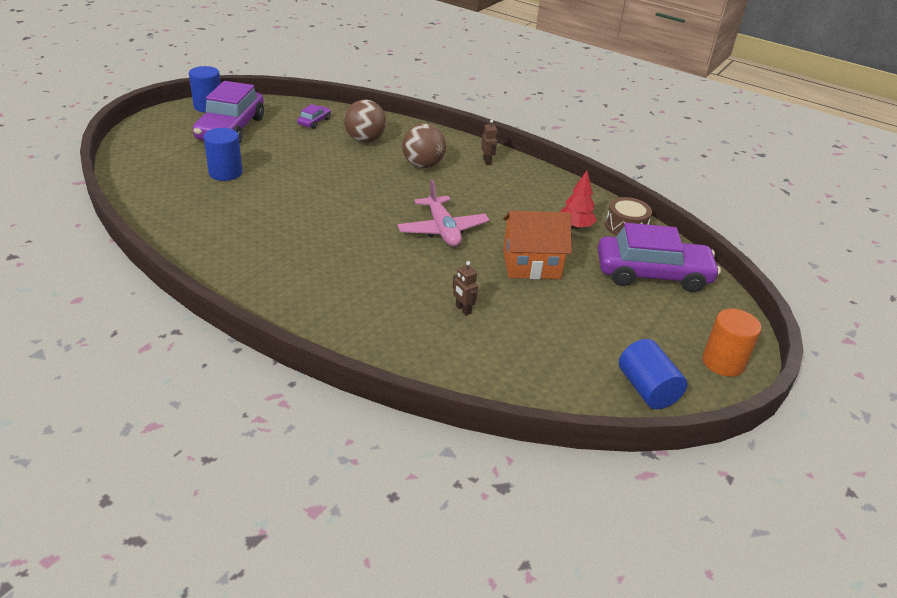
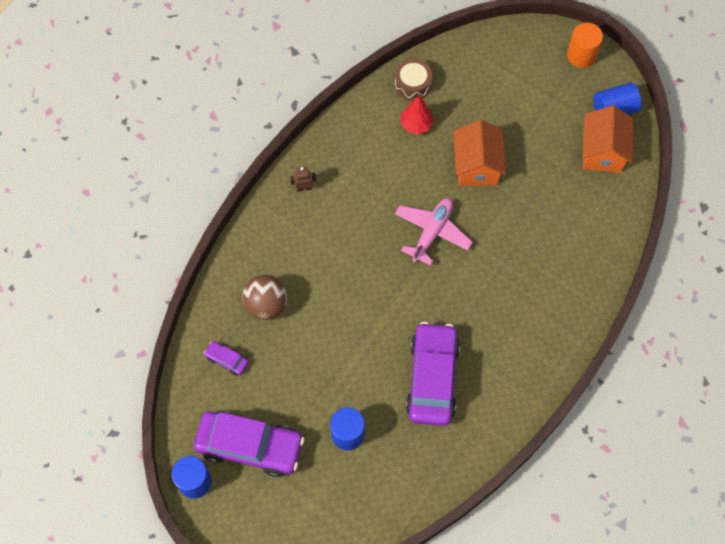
camera: 85 degrees left, 30 degrees up
pink plane [397,180,490,247] -> pink plane turned 45 degrees counterclockwise [395,198,473,266]
brown ball [402,124,446,168] -> none
brown robot [453,261,478,316] -> none
purple car [598,223,721,292] -> purple car moved to [406,322,460,426]
none -> orange house [583,105,634,173]

